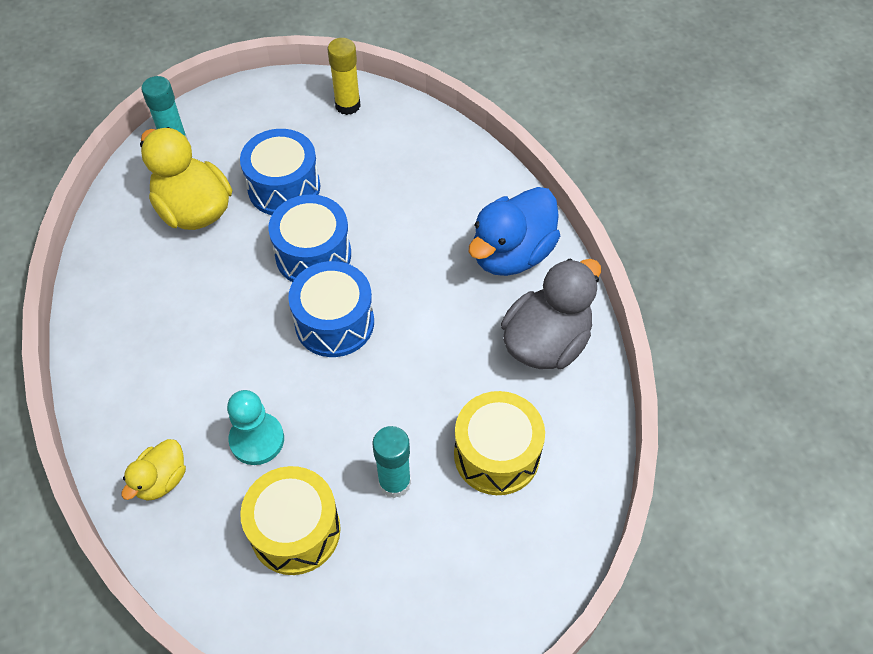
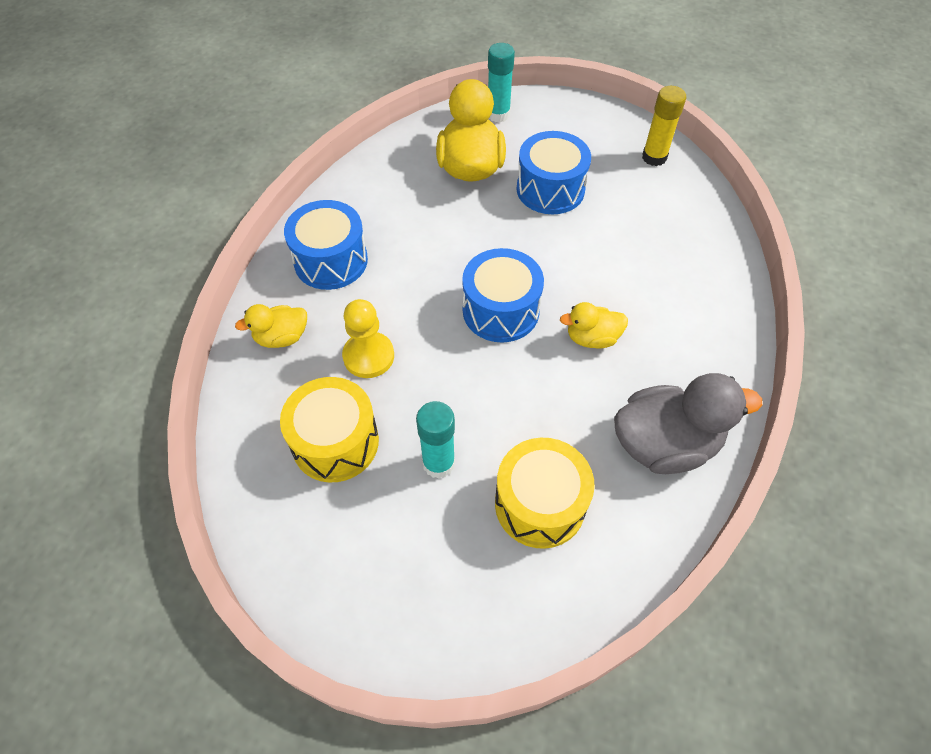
camera: 40 degrees right, 0 degrees up
turquoise pawn [227,390,284,465] -> yellow pawn [342,299,394,378]
blue drum [268,194,351,282] -> blue drum moved to [284,200,368,290]
blue duck [469,187,560,276] -> none
none -> yellow duck [560,302,628,349]

